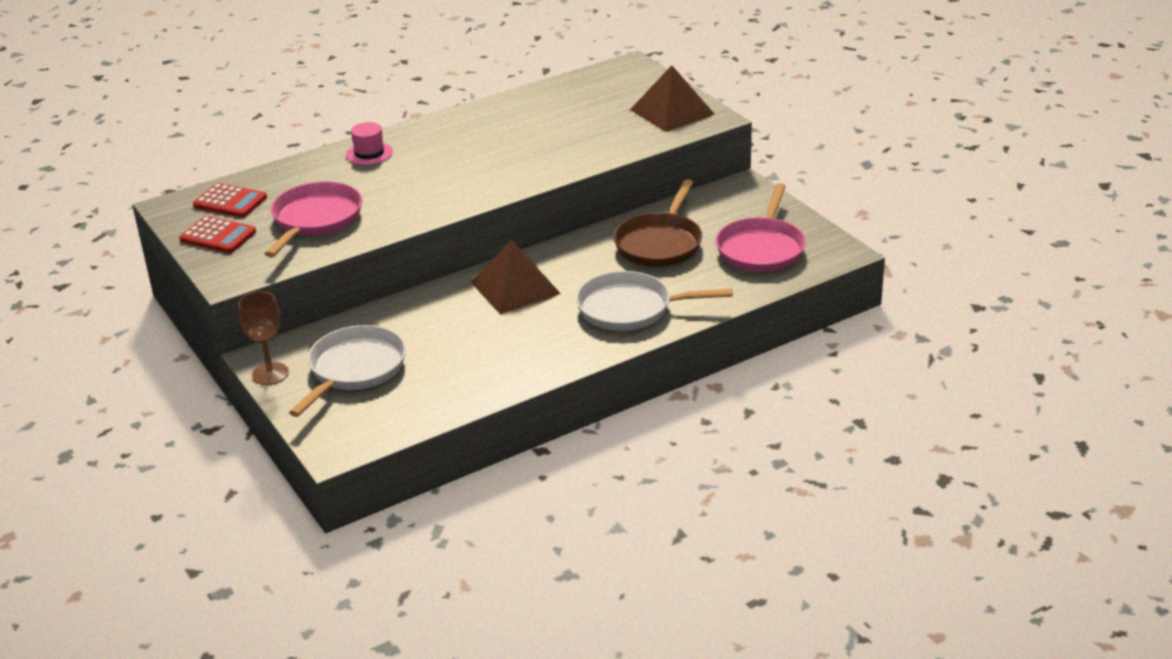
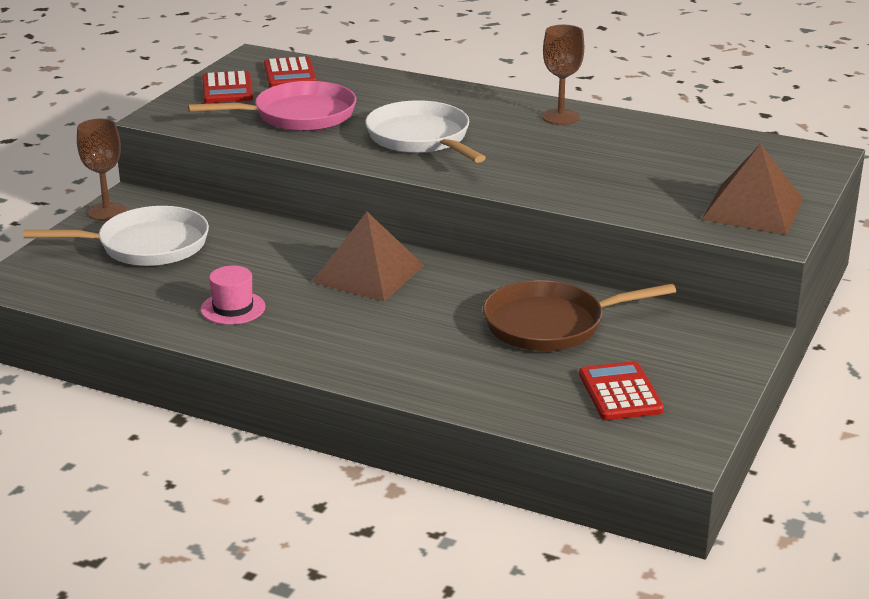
camera: 55 degrees right, 5 degrees down
pink hat [346,122,393,165] -> pink hat moved to [201,266,266,325]
white pan [576,271,733,331] -> white pan moved to [365,100,486,163]
pink pan [716,183,806,272] -> red calculator [579,361,664,420]
none -> brown goblet [542,25,584,125]

